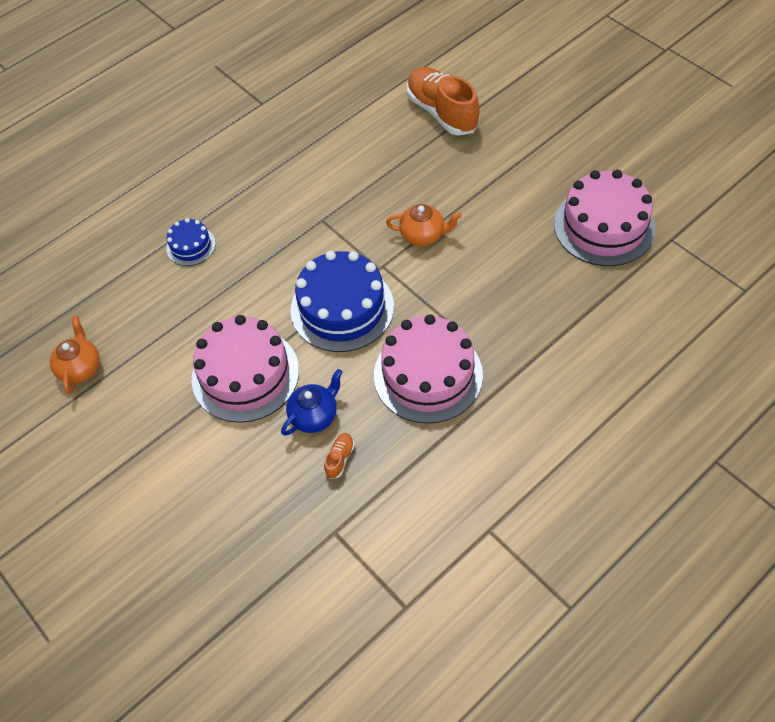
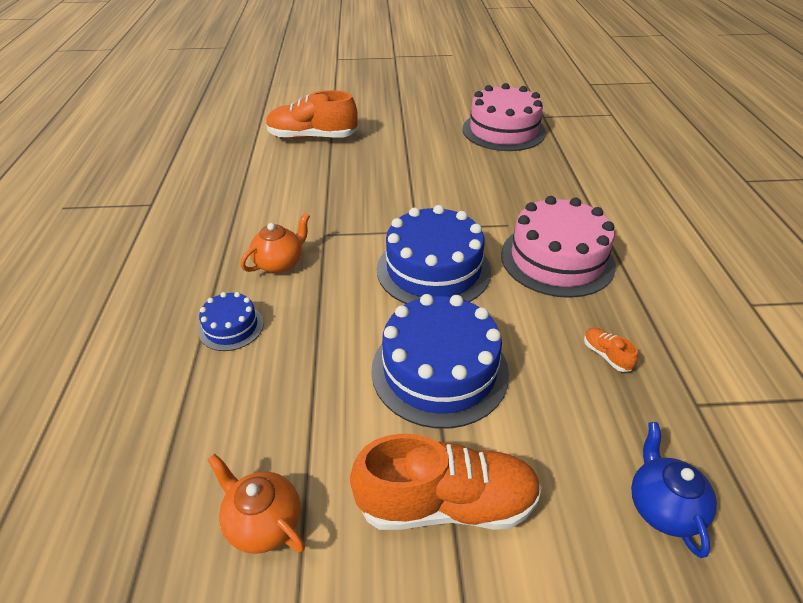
camera: 55 degrees left, 15 degrees down
pink cake [192,315,299,423] -> blue cake [371,294,509,429]
blue teapot [281,369,342,436] -> blue teapot moved to [631,422,717,558]
orange teapot [386,204,462,246] -> orange teapot moved to [240,213,310,273]
none -> orange shoe [350,434,542,530]

